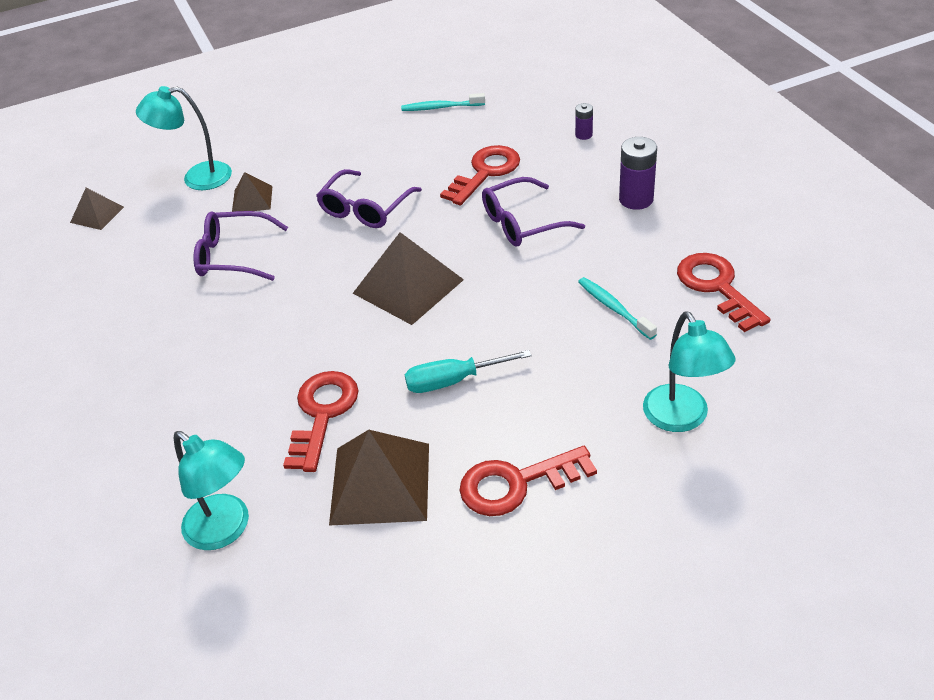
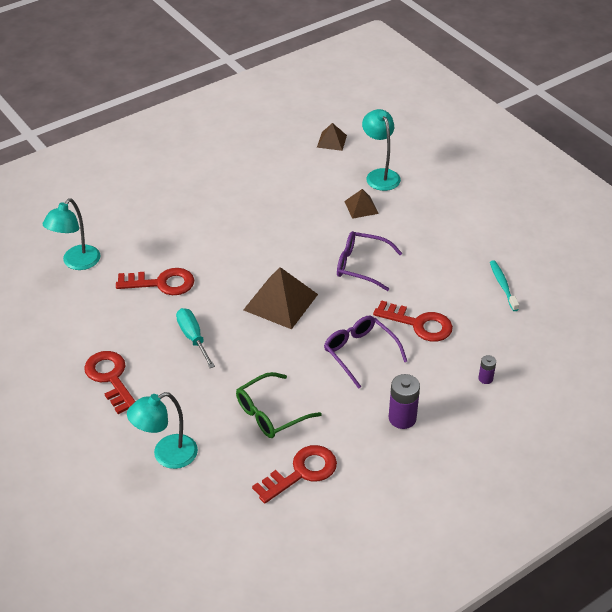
camera: 75 degrees right, 0 degrees up
purple glasses [193,211,288,281] -> none
brown pyramid [329,430,429,526] -> none
turquoise toothbrush [578,277,657,340] -> green glasses [236,372,322,438]

